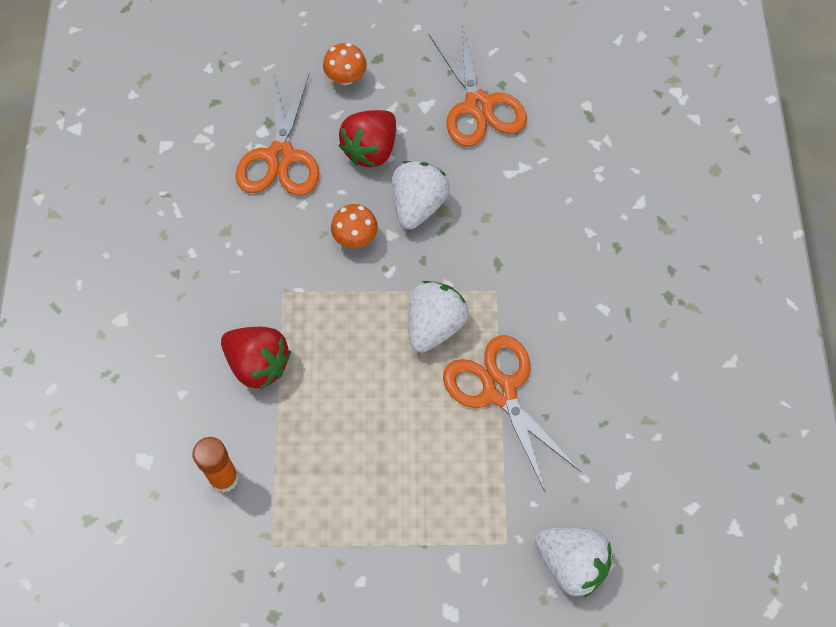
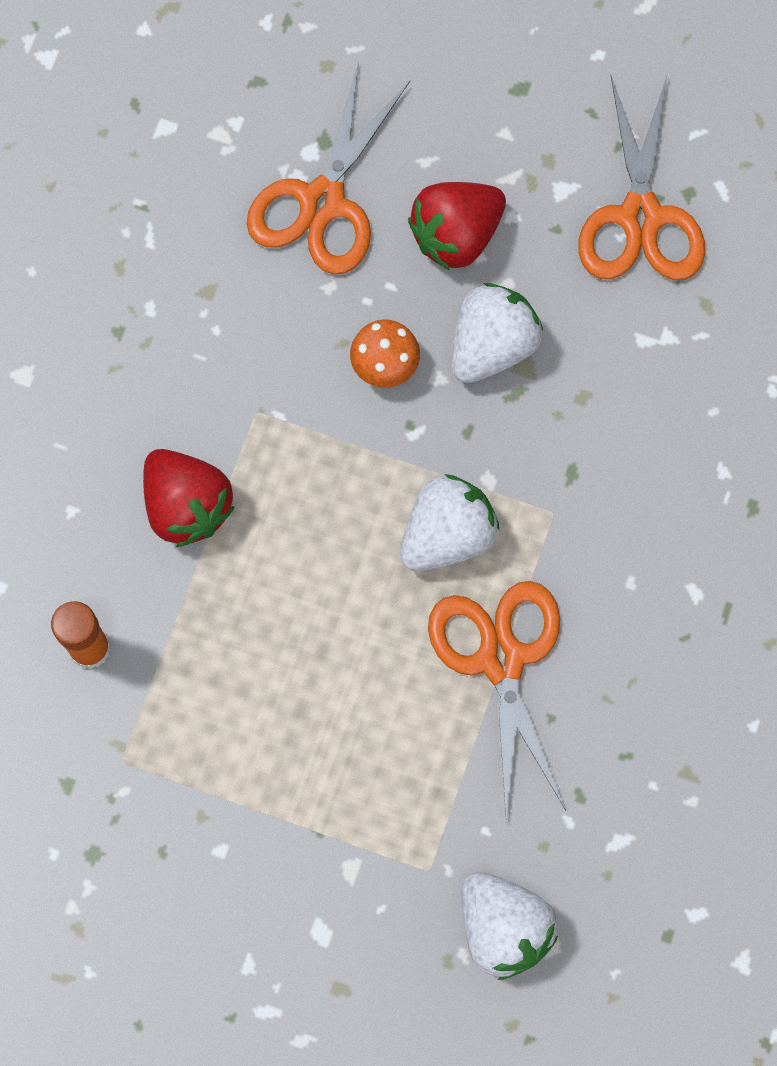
camera: 20 degrees right, 10 degrees up
orange mushroom [323,43,367,85] -> none

